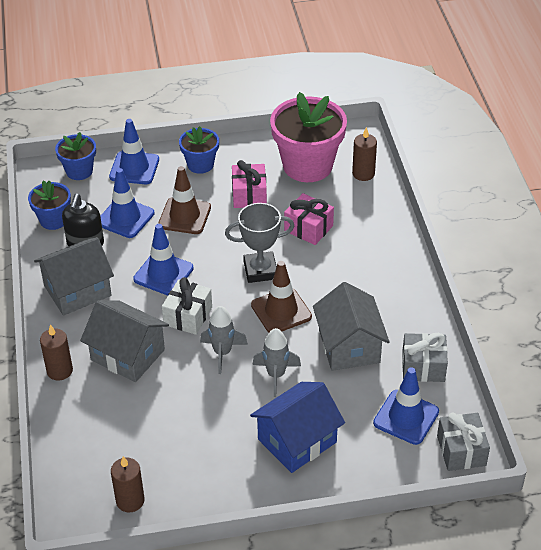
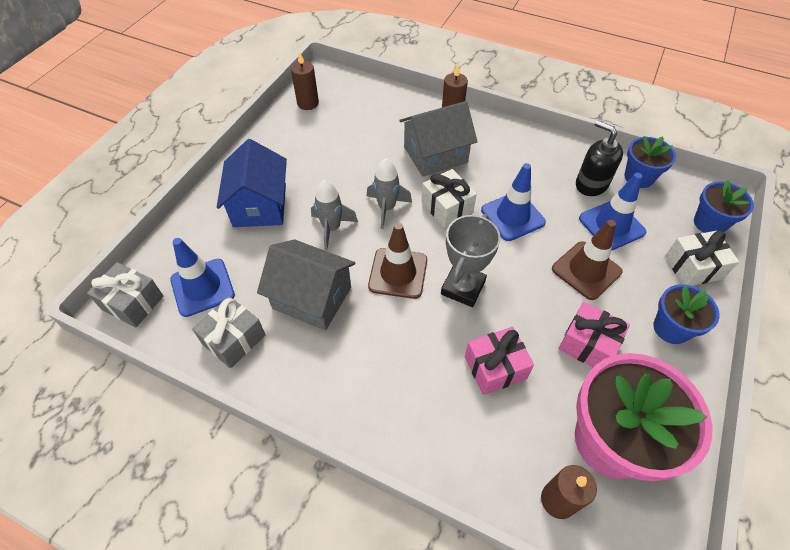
camera: 125 degrees right, 10 degrees up
grey house [34,237,114,316] -> none
blue traffic cone [109,119,159,184] -> white gift [665,231,739,286]

